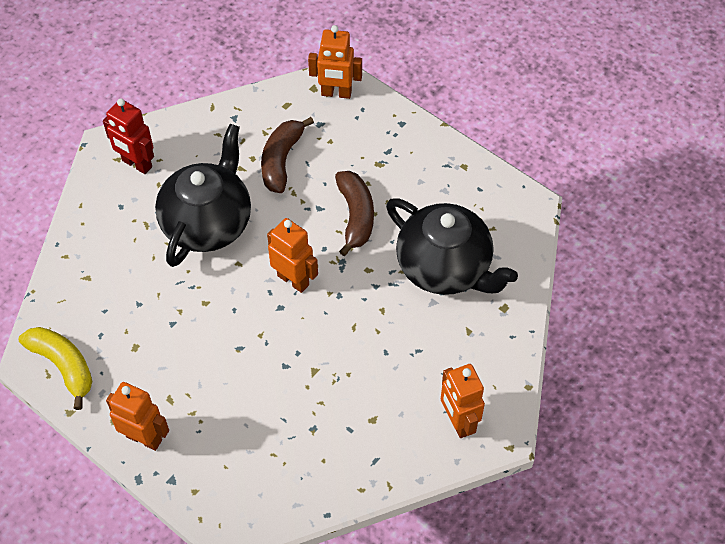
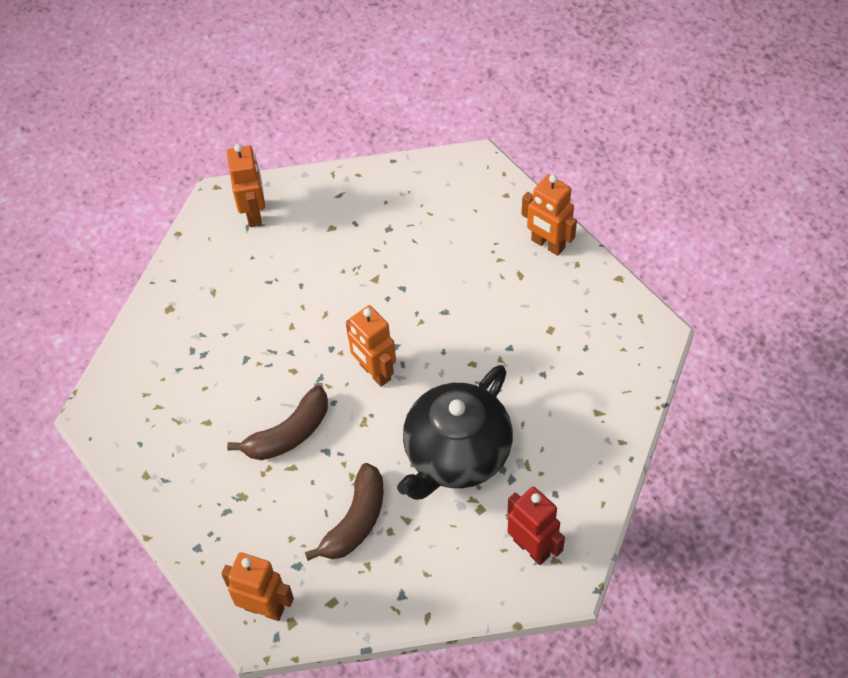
camera: 165 degrees left, 0 degrees up
yellow banana [19,327,93,410] -> none
brown banana [335,171,374,256] -> brown banana turned 135 degrees counterclockwise [227,385,328,460]
black teapot [386,198,518,295] -> none

